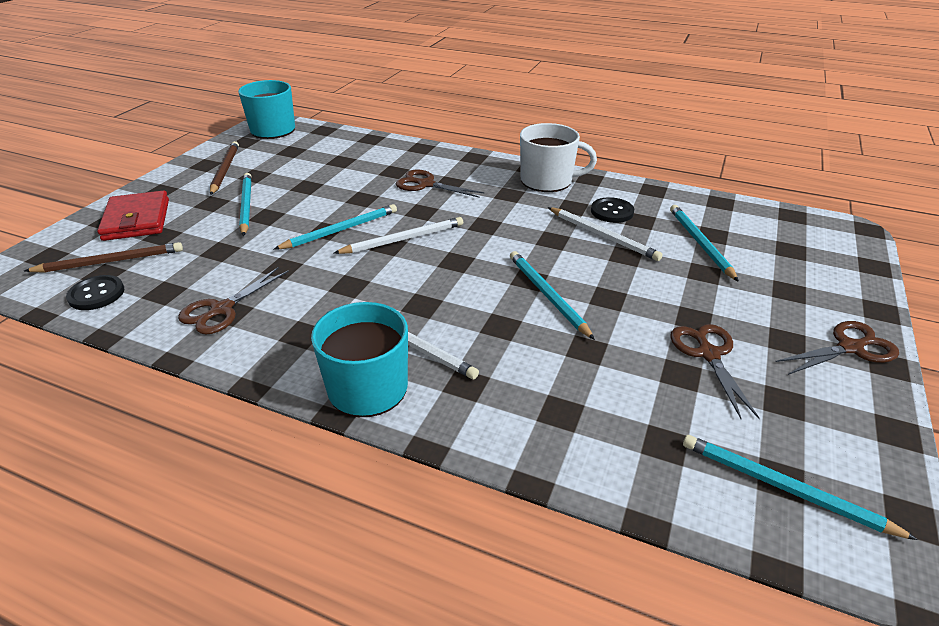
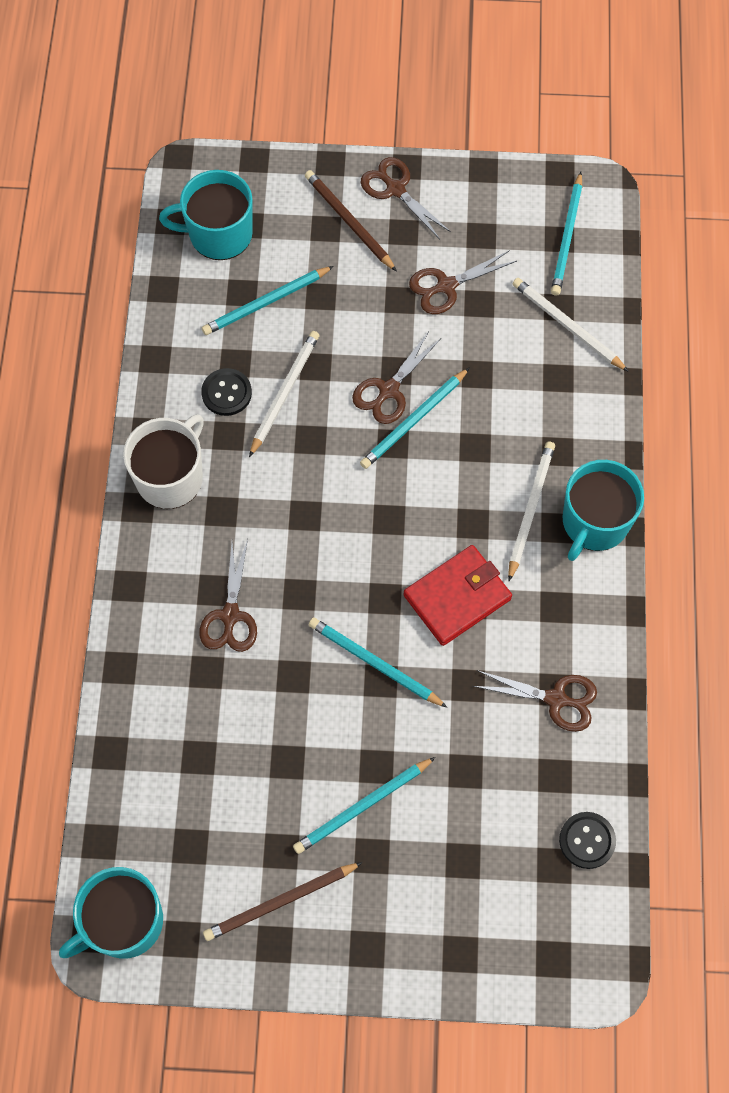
camera: 110 degrees left, 30 degrees up
brown pencil [24,242,183,273] -> brown pencil moved to [305,170,397,272]
red wallet [97,190,169,241] -> red wallet moved to [404,545,512,646]
white pencil [334,217,463,254] -> white pencil moved to [513,278,629,372]
white mug [520,123,597,192] -> white mug turned 45 degrees clockwise [123,414,204,509]
none -> turquoise mug [159,170,253,260]
none -> brown scissors [352,331,440,424]

